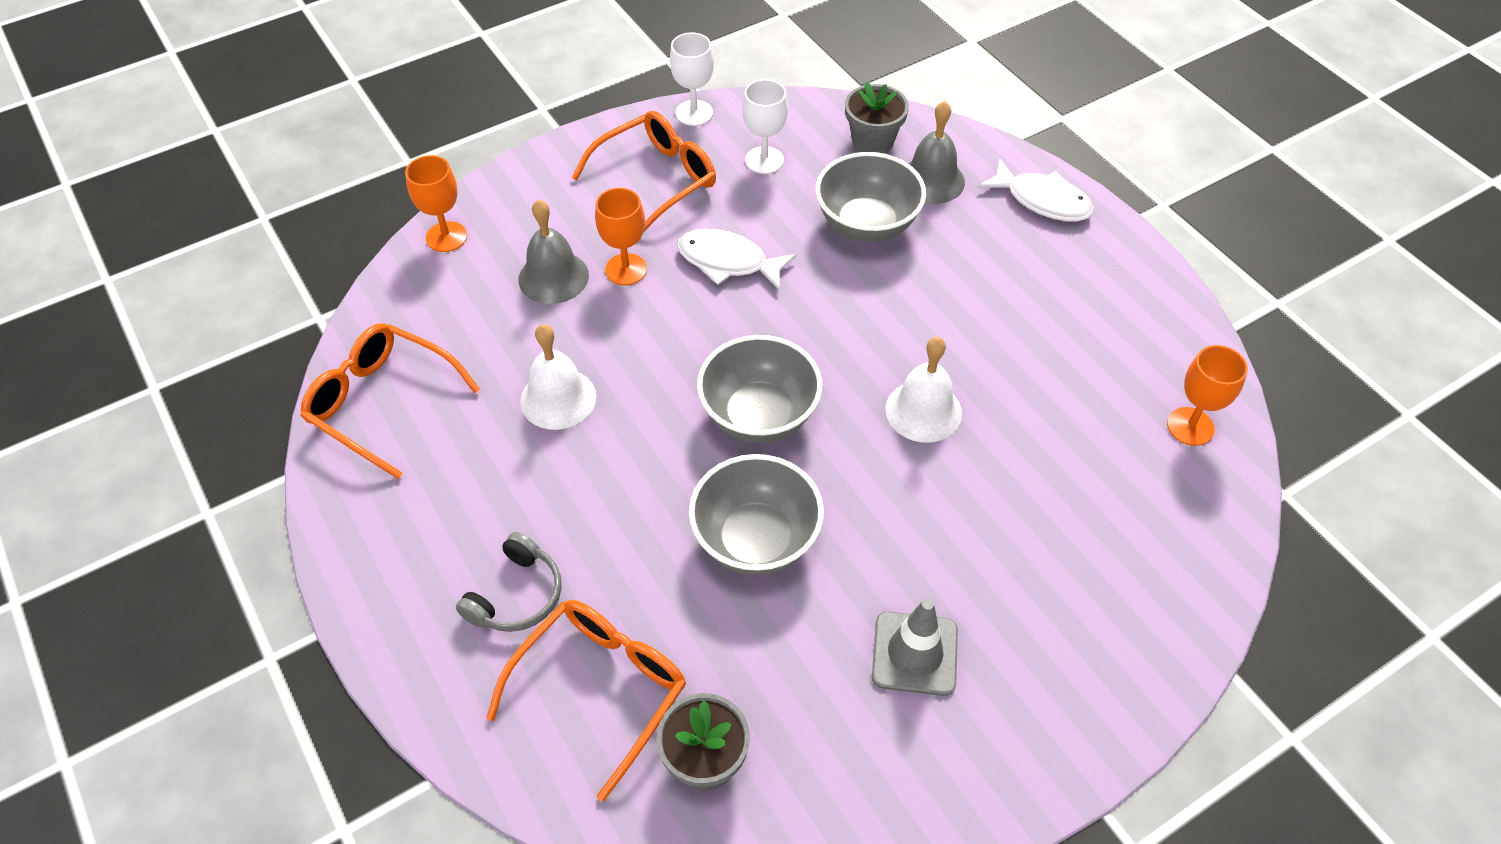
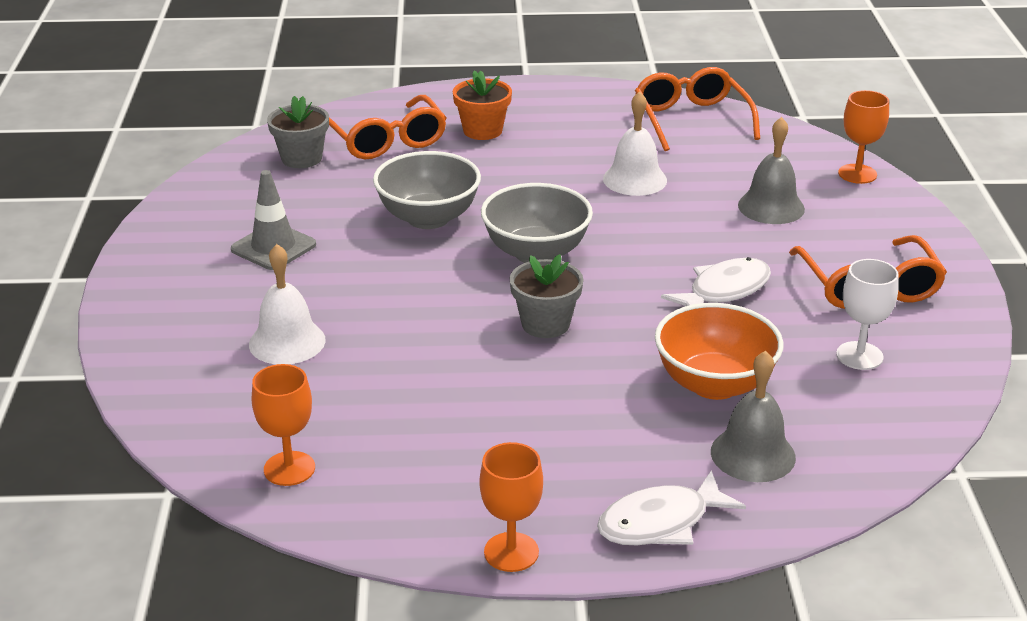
camera: 120 degrees right, 20 degrees down
orange glasses [300,323,480,479] -> orange glasses turned 75 degrees counterclockwise [635,67,760,151]
grey headphones [456,532,562,632] -> orange flower pot [453,70,512,140]
orange goblet [595,188,647,285] -> orange goblet moved to [479,442,543,572]
white goblet [670,32,714,126] -> none
grey bowl [815,152,926,242] -> orange bowl [655,303,784,400]
grey flower pot [845,82,909,154] -> grey flower pot moved to [509,254,583,338]
white bell [885,337,962,443] -> white bell moved to [249,244,326,364]

